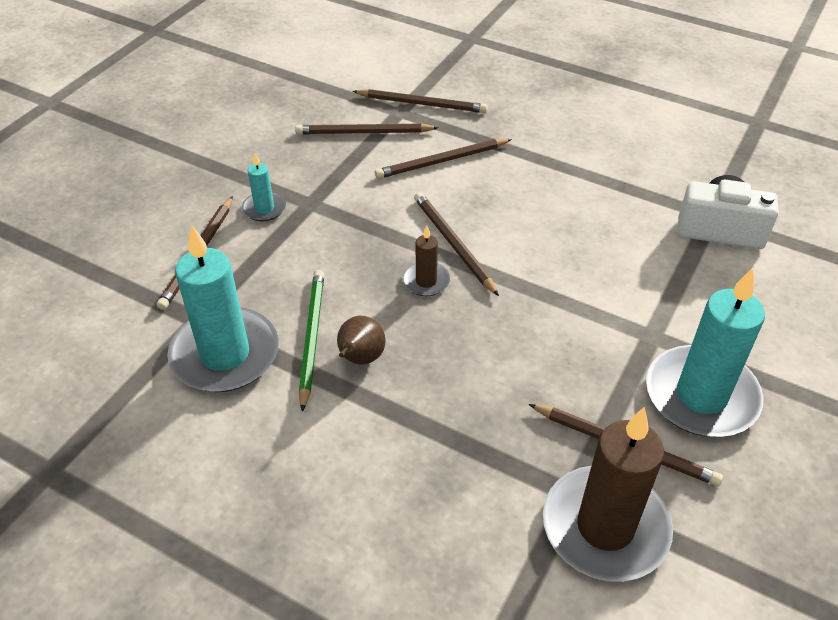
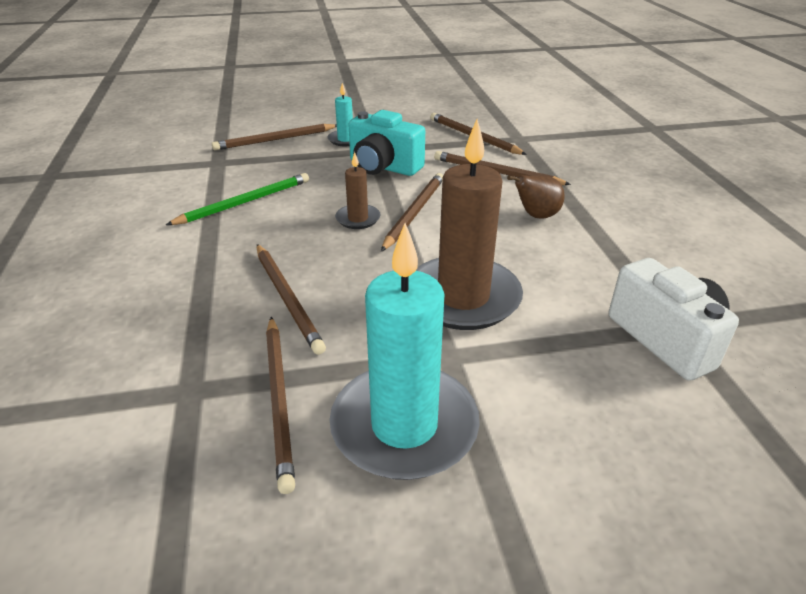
camera: 50 degrees right, 10 degrees down
turquoise candle [167,226,279,392] -> none
brown pear [337,316,386,364] -> brown pear moved to [507,175,565,219]
brown pencil [352,89,488,113] -> brown pencil moved to [257,244,326,355]
brown candle [543,407,673,582] -> brown candle moved to [416,119,523,330]
none -> turquoise camera [348,110,425,176]

